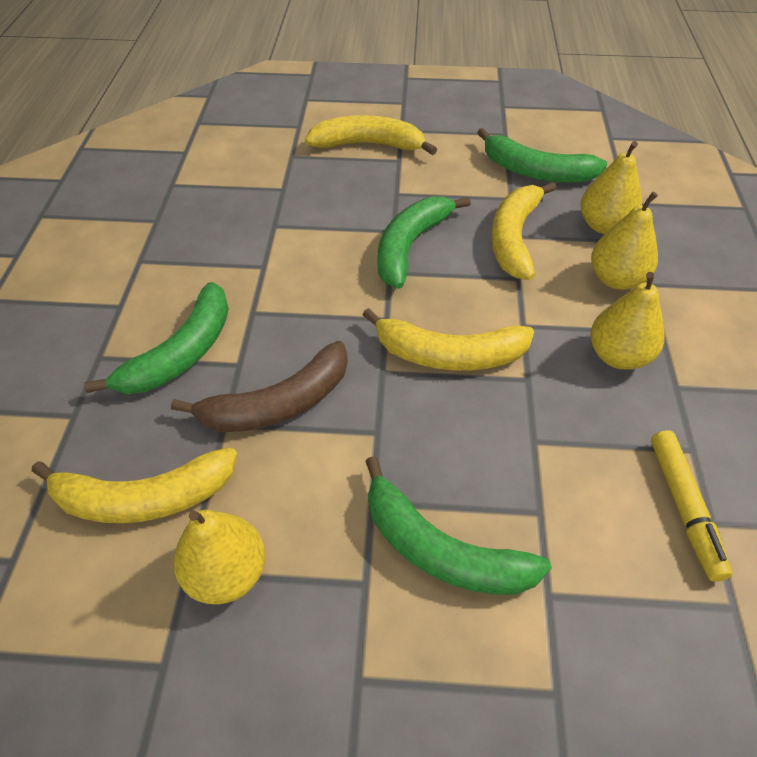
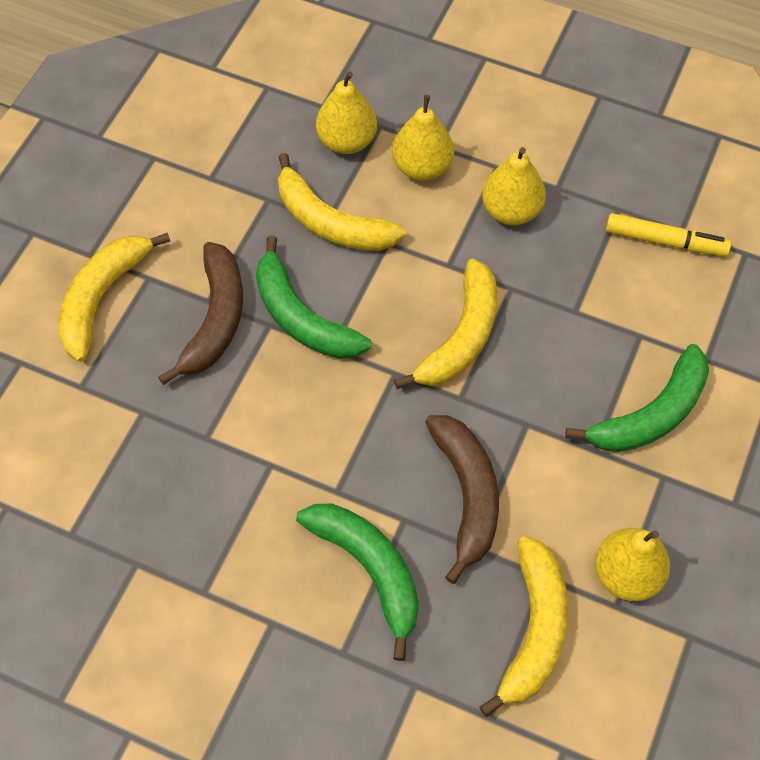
camera: 70 degrees left, 10 degrees up
green banana [477,128,607,183] -> none
none -> brown banana [158,242,243,385]

